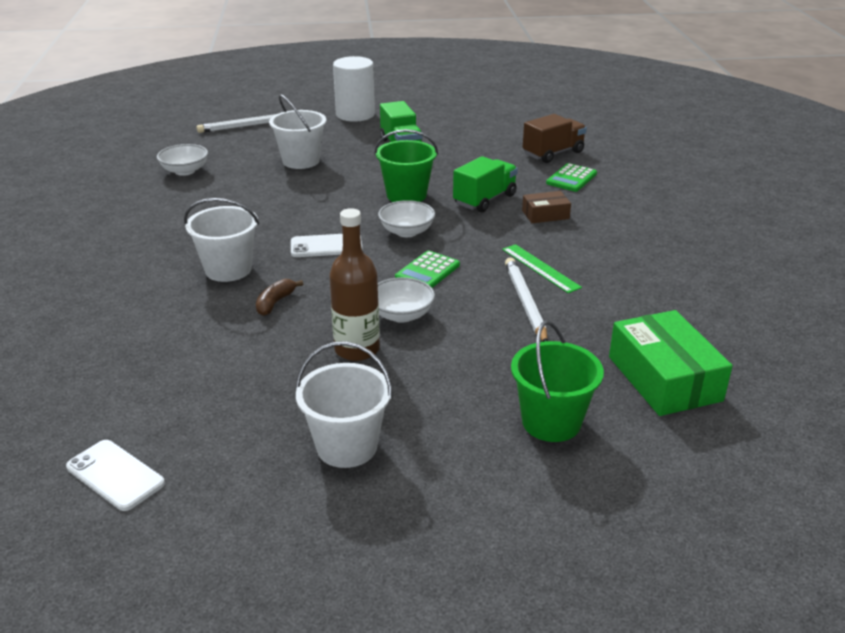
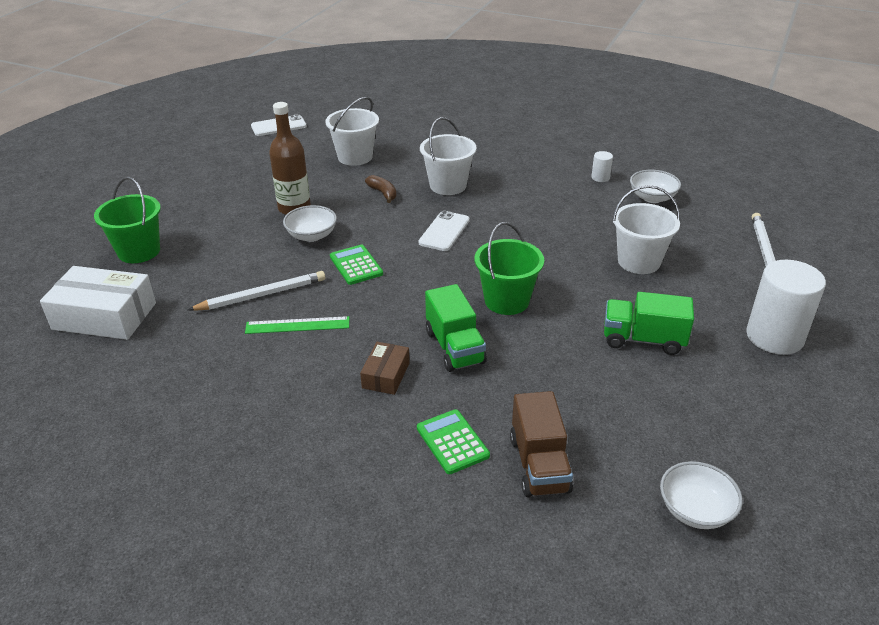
camera: 120 degrees right, 5 degrees up
white bucket [296,341,392,468] -> white bucket moved to [325,97,379,166]
white bowl [378,200,435,237] -> white bowl moved to [660,461,743,529]
white pencil [505,258,548,342] -> white pencil turned 45 degrees counterclockwise [188,271,325,311]
green box [609,310,732,416] -> white box [40,266,156,340]
none -> white cylinder [591,151,613,182]

